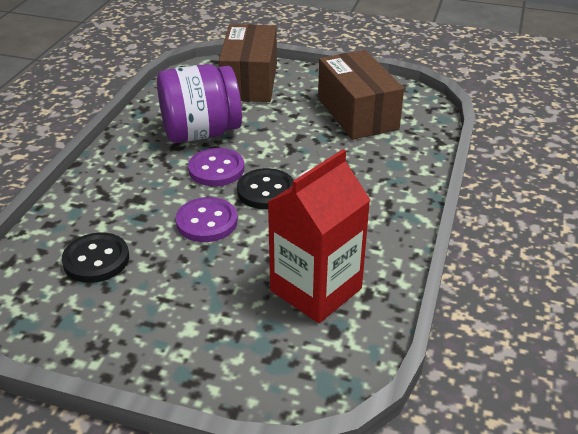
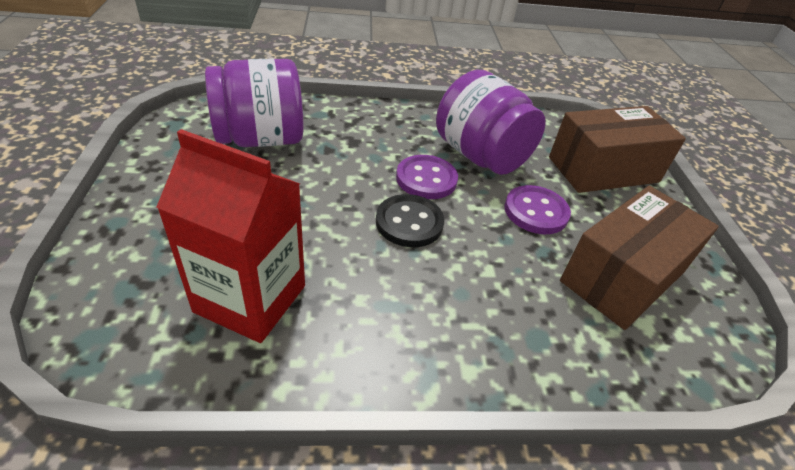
camera: 65 degrees right, 5 degrees up
black button [62,233,129,283] -> purple jar [205,58,304,147]
purple button [176,197,238,242] -> purple button moved to [504,185,571,234]

